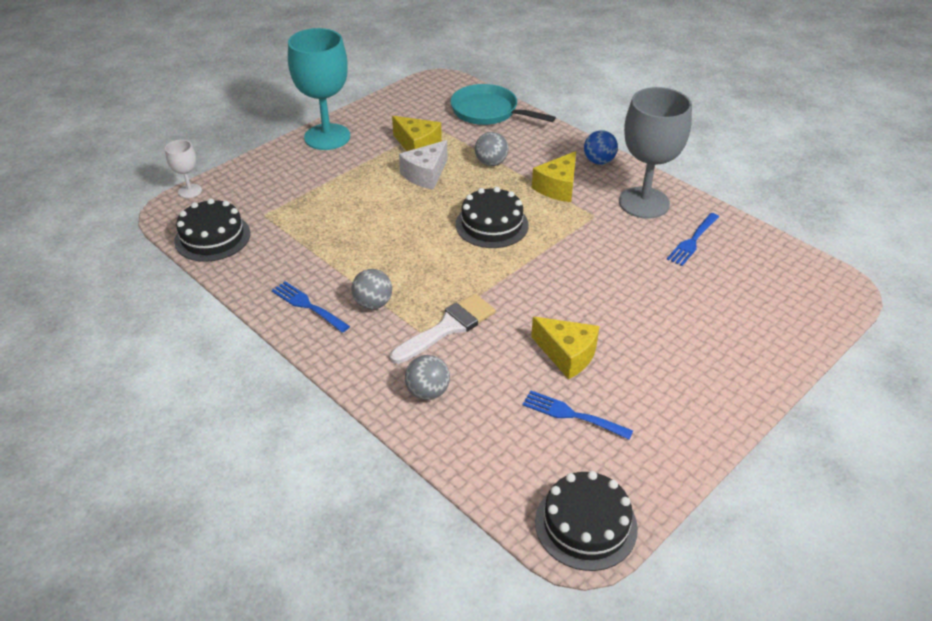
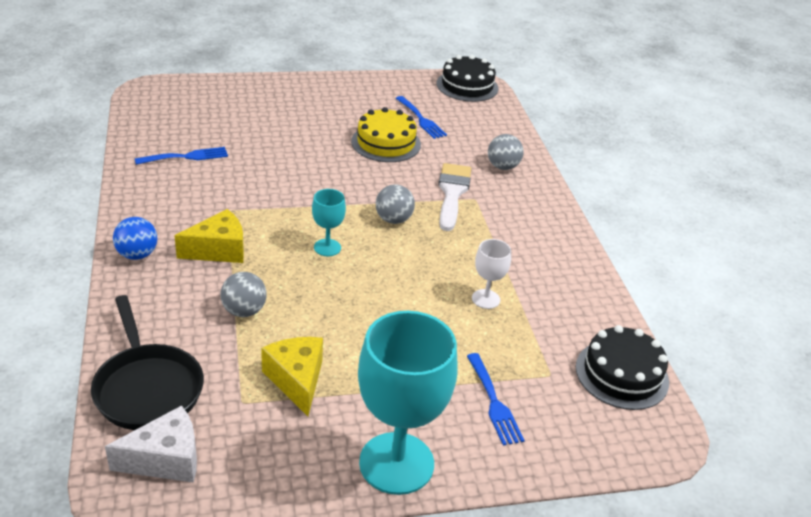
camera: 150 degrees left, 5 degrees down
white goblet [165,140,202,198] -> white goblet moved to [472,239,511,309]
blue fork [272,281,350,333] -> blue fork moved to [467,353,525,445]
grey ball [351,269,392,309] -> grey ball moved to [376,184,415,224]
white brush [390,294,496,364] -> white brush turned 105 degrees clockwise [438,163,471,231]
white cheese [399,140,448,189] -> white cheese moved to [105,405,197,483]
turquoise pan [450,84,556,125] -> black pan [91,295,204,430]
black cake [456,187,529,248] -> turquoise goblet [312,189,346,256]
yellow cheese [531,317,599,379] -> yellow cake [351,107,421,162]
grey goblet [619,87,692,219] -> none

